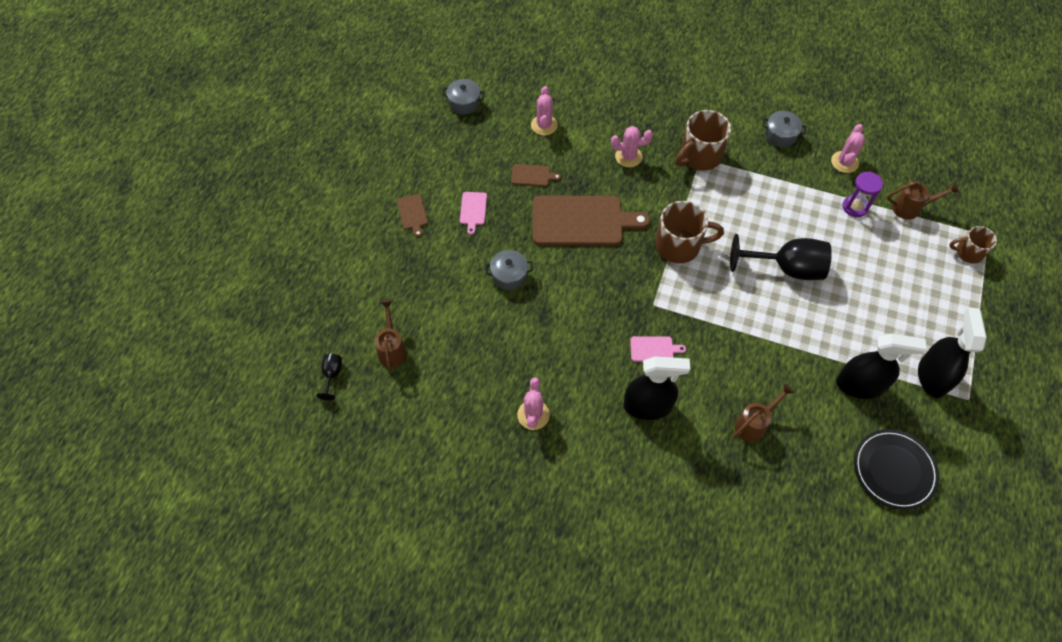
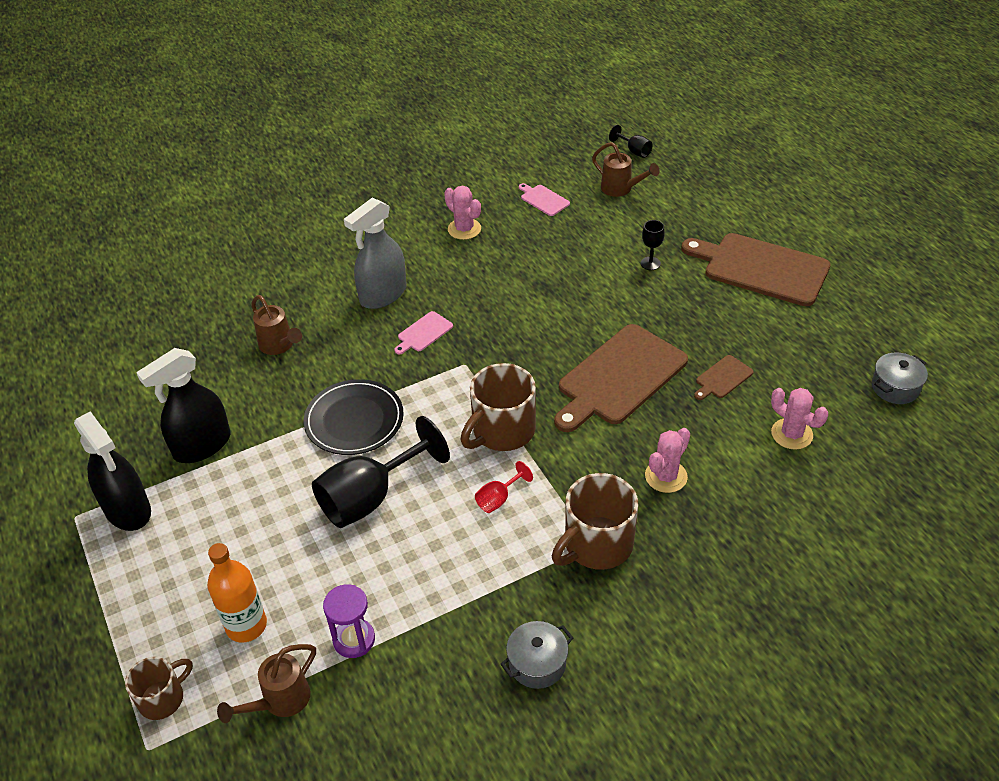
camera: 135 degrees right, 15 degrees down
brown cutting board [397,194,428,237] -> brown cutting board [681,233,830,306], size x2.30
pink cutting board [460,192,487,235] -> pink cutting board moved to [519,183,570,216]
grey pot [485,250,533,290] -> none
black spray bottle [623,356,690,420] -> grey spray bottle [344,198,406,309]
brown mug [675,110,731,171] -> brown mug turned 135 degrees counterclockwise [552,473,638,570]
brown watering can [733,383,794,442] -> brown watering can turned 45 degrees counterclockwise [251,295,302,355]
pink cactus [831,124,865,173] -> none
black plate [854,429,939,510] -> black plate moved to [304,379,404,455]
none -> orange bottle [207,543,267,643]
none -> red goblet [475,461,533,513]
none -> black goblet [641,220,665,270]

